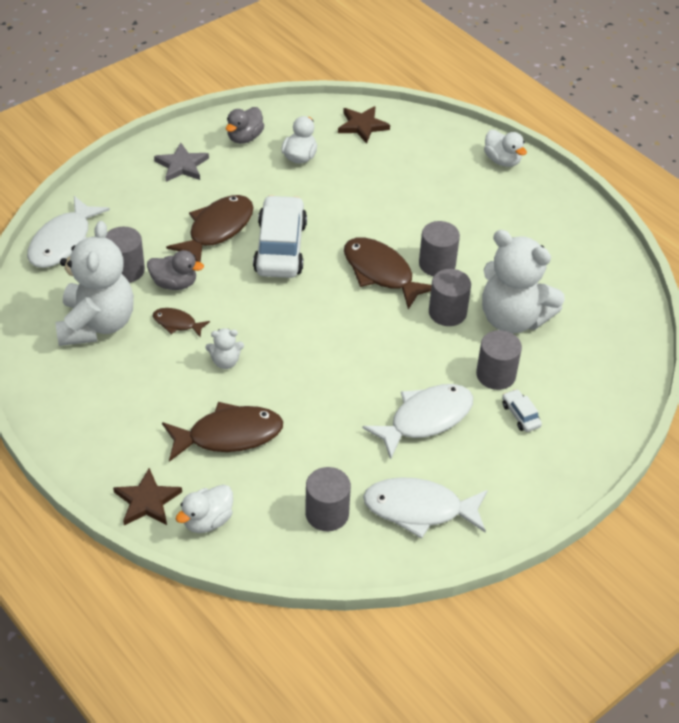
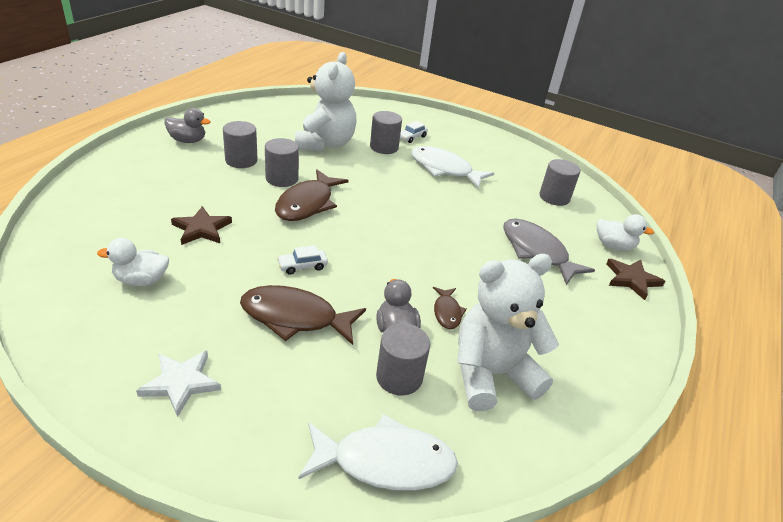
camera: 115 degrees left, 10 degrees down
grey star [154,142,209,182] -> white star [136,351,221,417]
brown fish [162,402,283,462] -> grey fish [503,218,595,285]
white teddy bear [206,328,244,369] -> none
grey duck [226,107,264,144] -> grey duck moved to [164,108,211,143]
white car [253,195,307,278] -> white car [277,245,328,275], size x0.43
brown star [338,106,390,144] -> brown star moved to [171,206,232,245]
white fish [363,477,488,539] -> none
grey cylinder [429,269,471,326] -> grey cylinder moved to [223,121,258,168]
white duck [484,130,527,167] -> none

